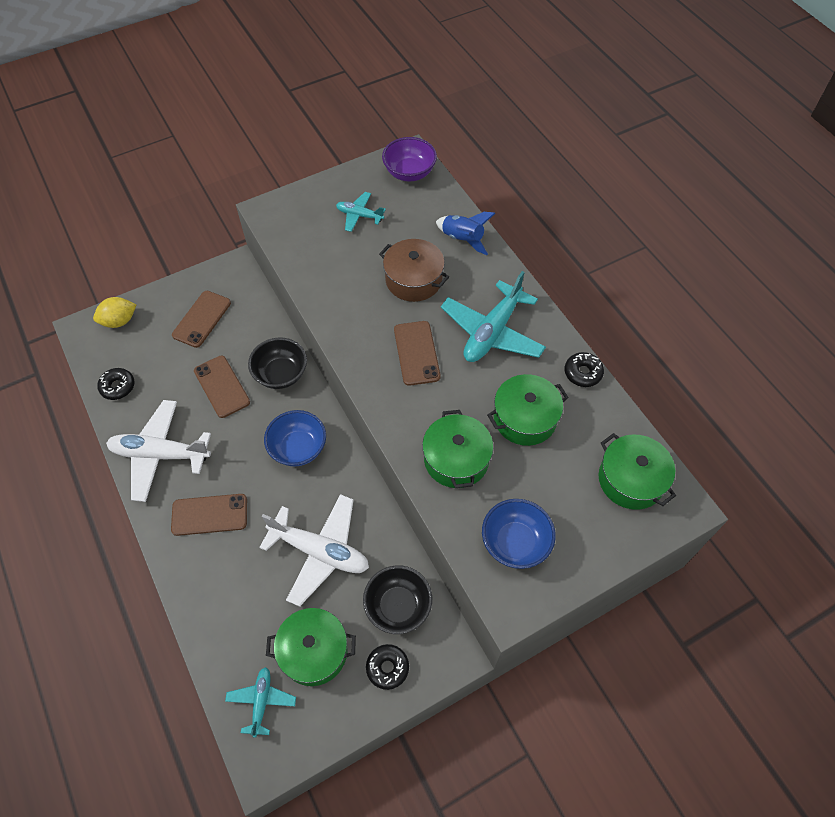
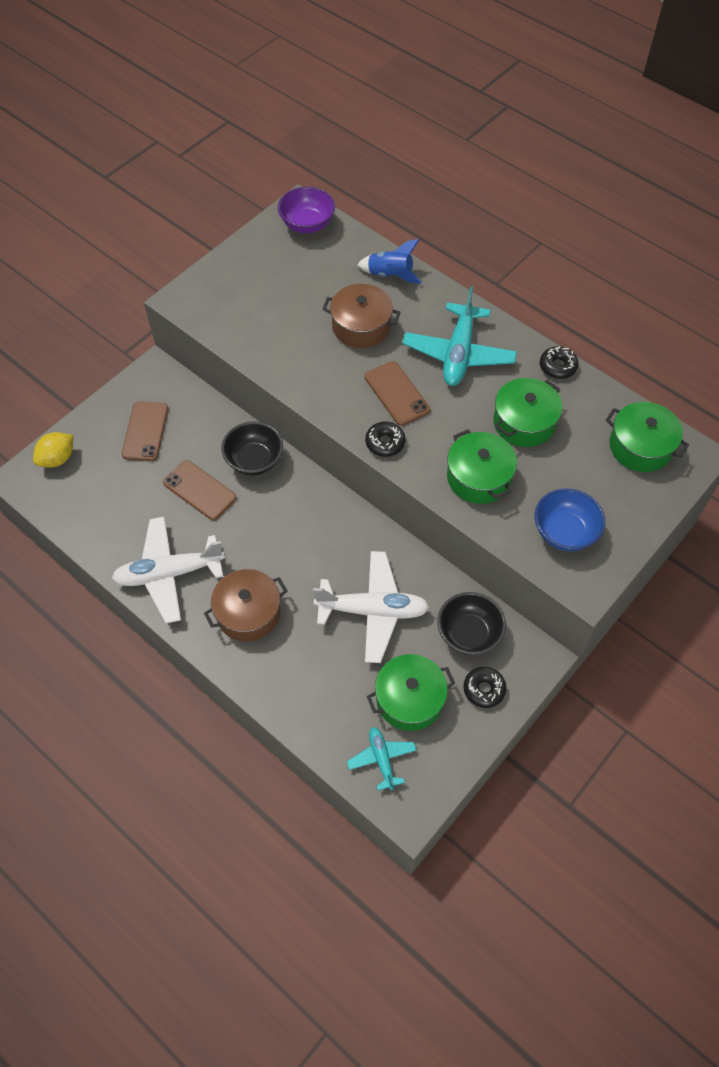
camera: 20 degrees left, 0 degrees up
black donut [97,368,135,400] -> black donut moved to [365,421,406,457]
brown phone [171,494,247,536] -> brown pot [204,569,287,641]
blue bowl [264,410,326,467] -> none
turquoise plane [336,192,386,232] -> none

